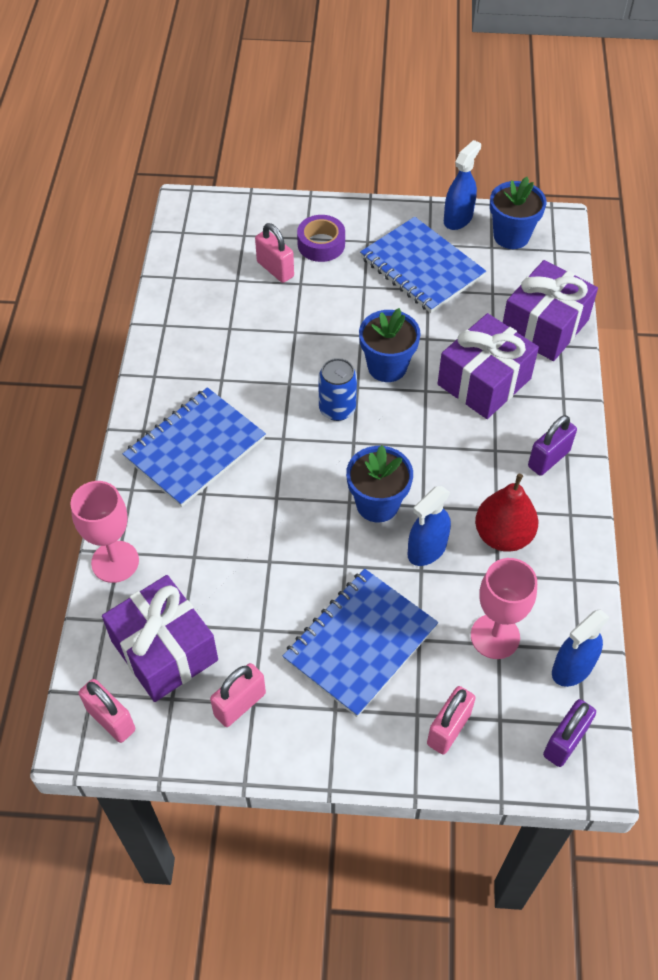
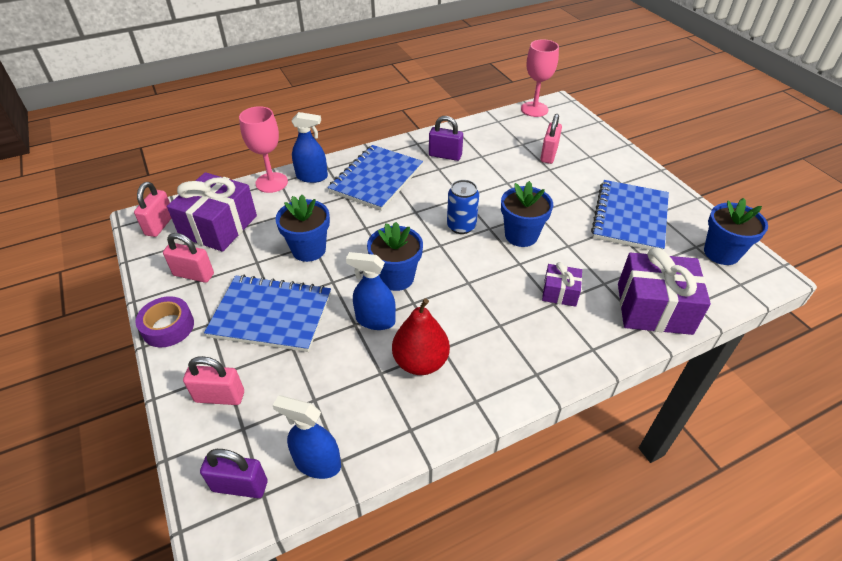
camera: 60 degrees right, 10 degrees down
blue notebook [123,387,266,507] -> blue notebook turned 75 degrees counterclockwise [328,145,423,211]
purple tape [297,215,345,262] -> purple tape moved to [135,296,194,347]
purple gift [437,313,539,419] -> purple gift [542,262,582,307], size x0.52
blue spray bottle [444,140,481,230] -> blue spray bottle moved to [291,112,328,183]
pink goblet [471,558,537,659] -> pink goblet moved to [521,39,559,117]
purple padlock [528,415,577,476] -> purple padlock moved to [429,116,463,161]
none -> blue flower pot [275,195,330,262]

